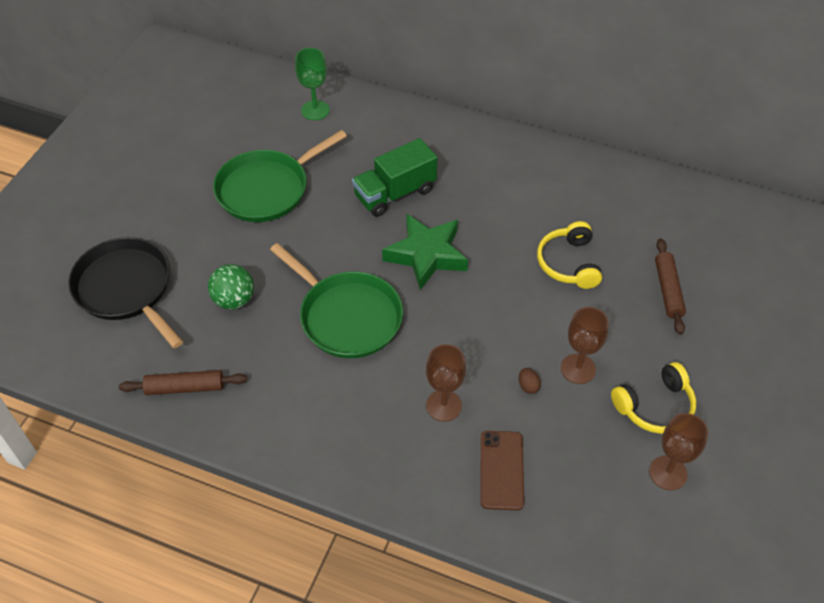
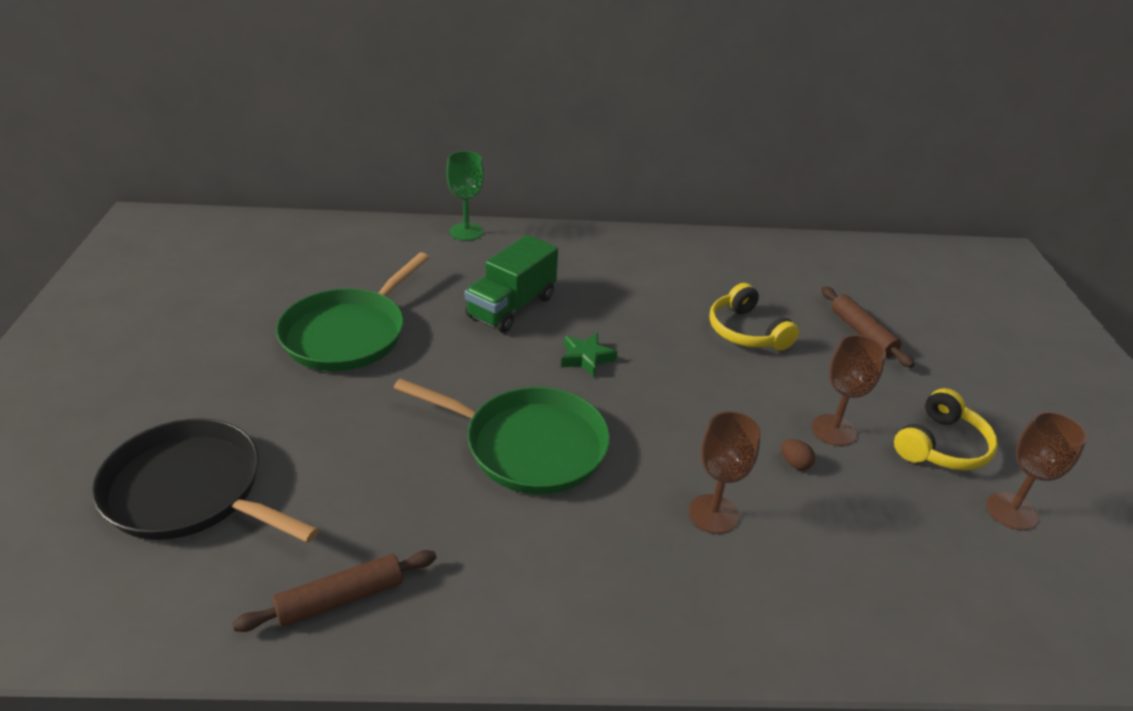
camera: 25 degrees left, 15 degrees down
green ball [208,264,254,309] -> none
green goblet [295,48,330,120] -> green goblet moved to [446,151,484,241]
green star [382,214,468,290] -> green star [561,333,617,377], size x0.53
brown phone [480,431,524,510] -> none

